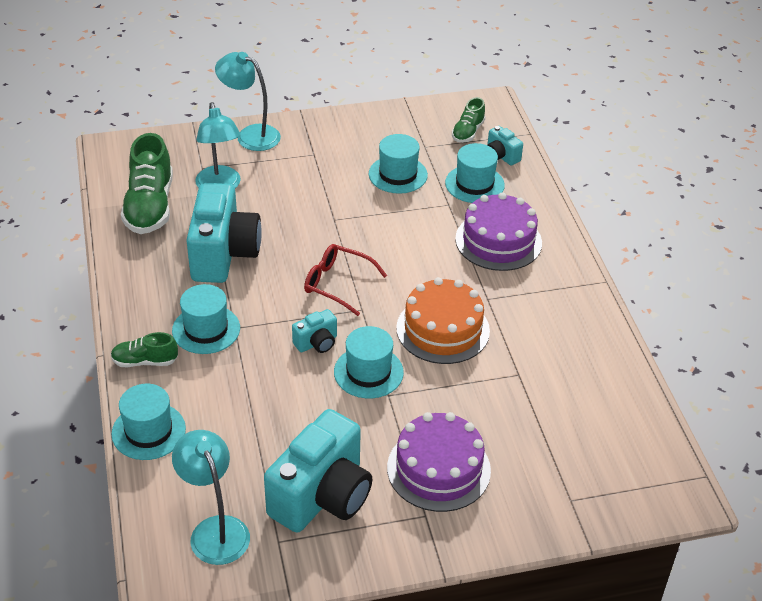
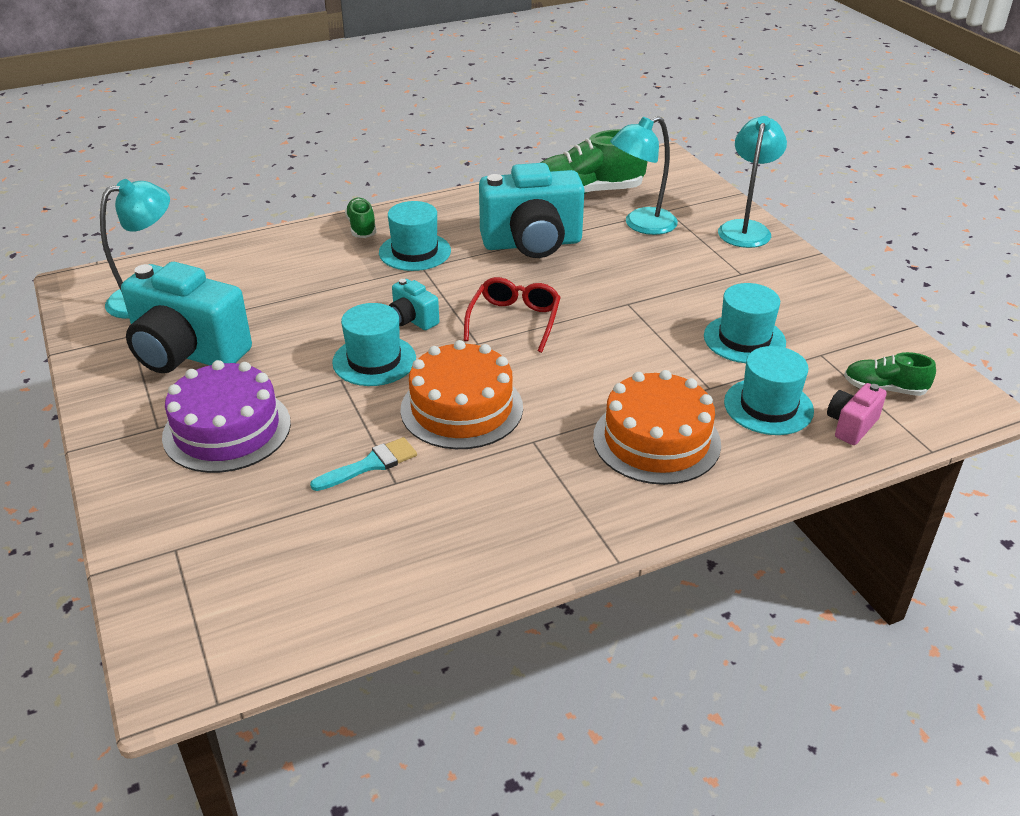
camera: 80 degrees right, 5 degrees down
turquoise hat [111,384,186,460] -> none
purple cake [455,192,542,271] -> orange cake [593,370,721,485]
turquoise camera [487,126,523,166] -> pink camera [827,383,887,445]
none -> turquoise brush [310,437,417,491]

